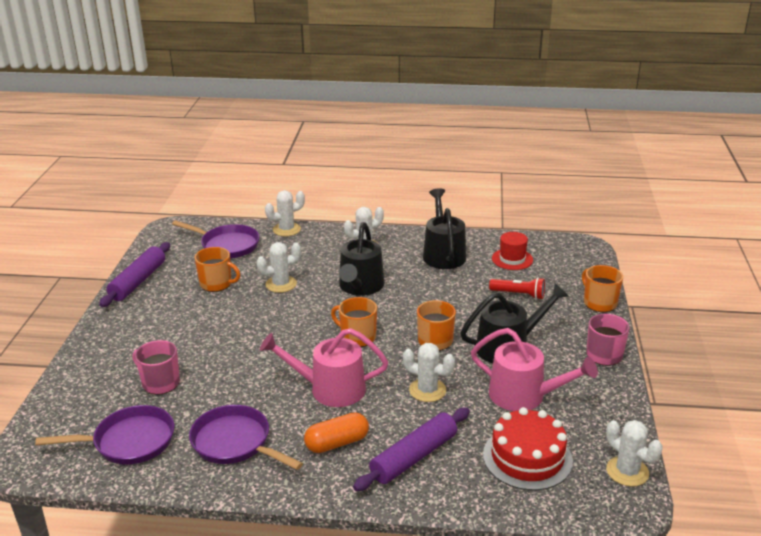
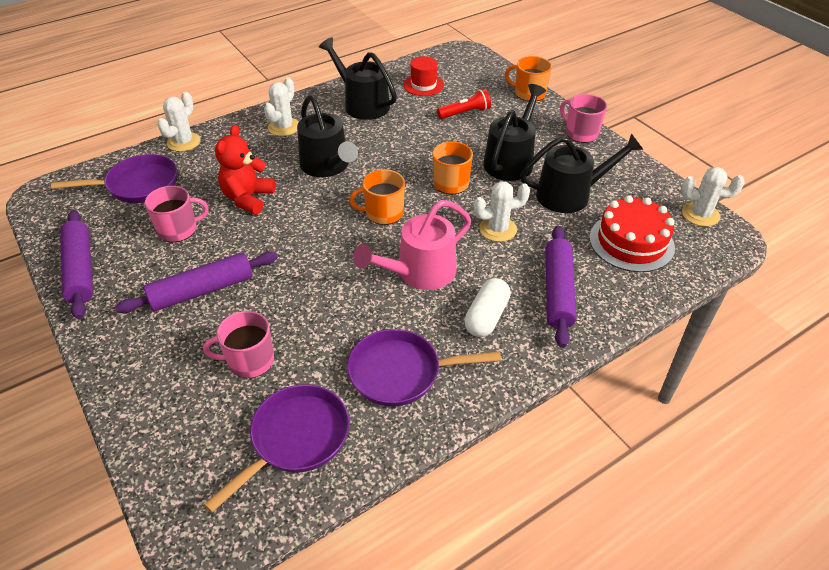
camera: 40 degrees left, 15 degrees up
orange mug [195,247,240,292] -> pink mug [145,186,209,242]
white cactus [256,242,301,293] -> red teddy bear [215,125,275,215]
orange capsule [304,412,369,453] -> white capsule [464,278,511,337]
pink watering can [471,328,598,411] -> black watering can [520,133,644,213]
none -> purple rolling pin [115,252,278,313]

